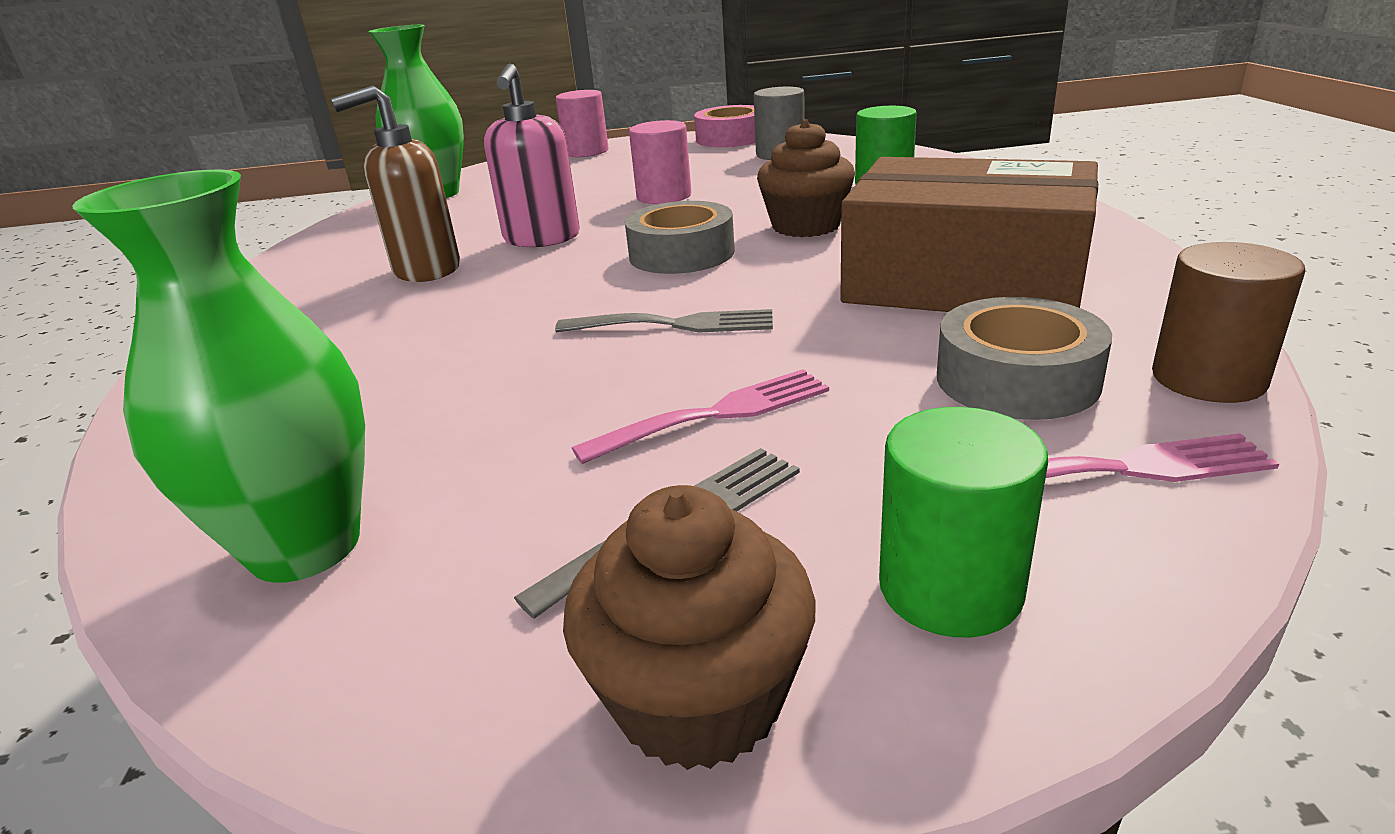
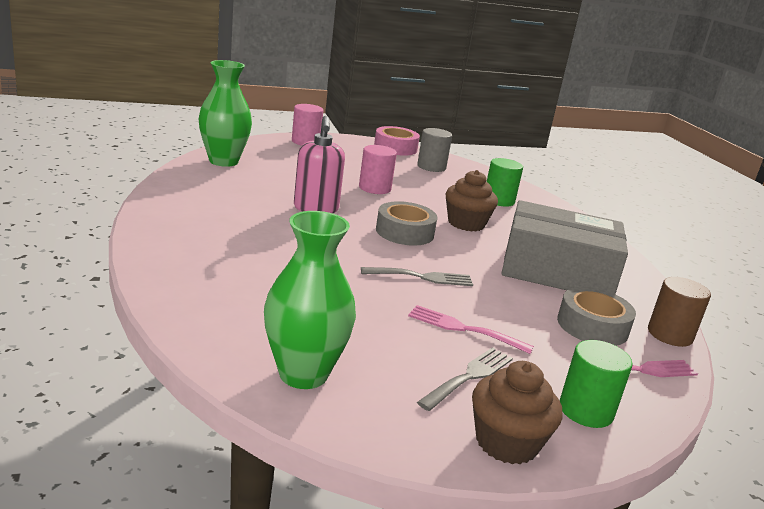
camera: 15 degrees left, 5 degrees down
brown soap dispenser [331,85,460,282] -> none
pink fork [572,369,829,464] -> pink fork turned 120 degrees counterclockwise [408,305,534,354]
brown box [840,157,1098,312] -> grey box [501,200,628,294]

